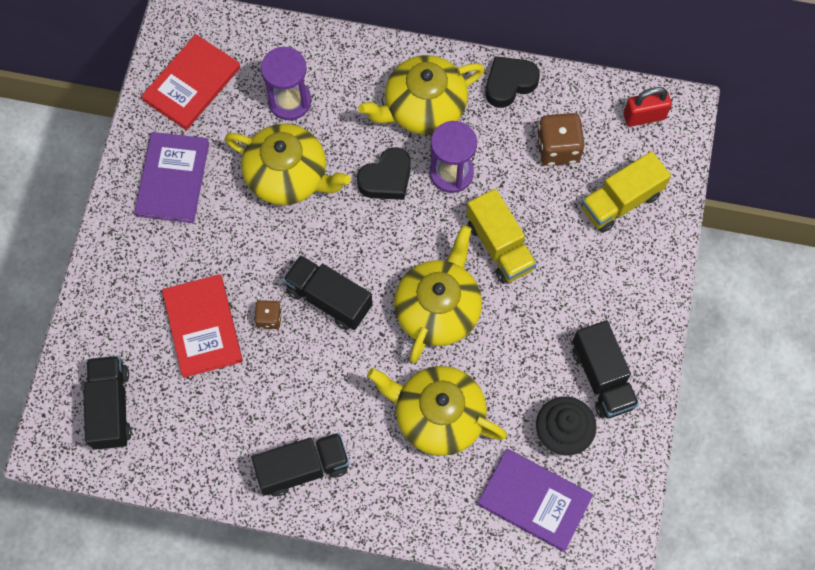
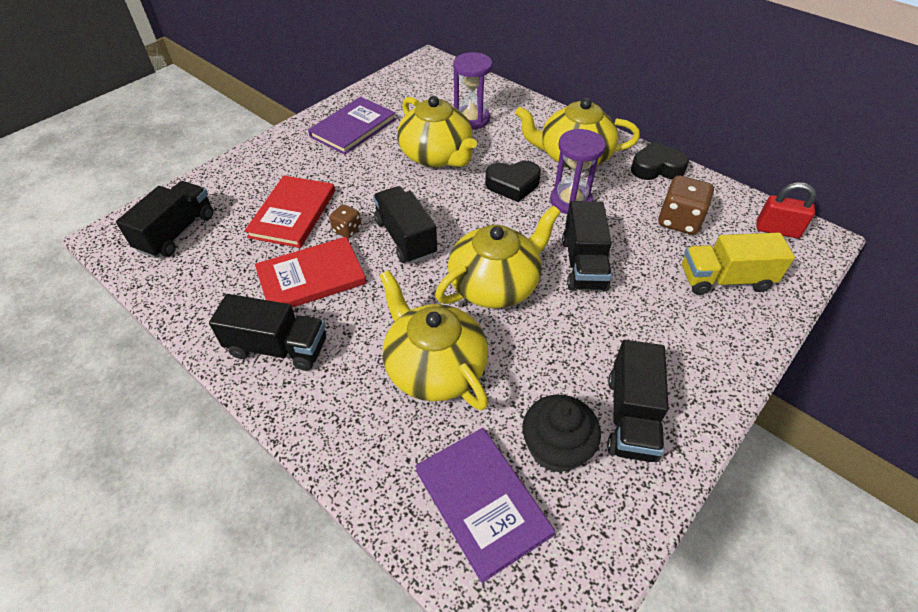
camera: 30 degrees right, 20 degrees down
red book [141,34,240,130] -> red book moved to [255,237,367,308]
yellow truck [466,189,537,284] -> black truck [562,201,612,291]

